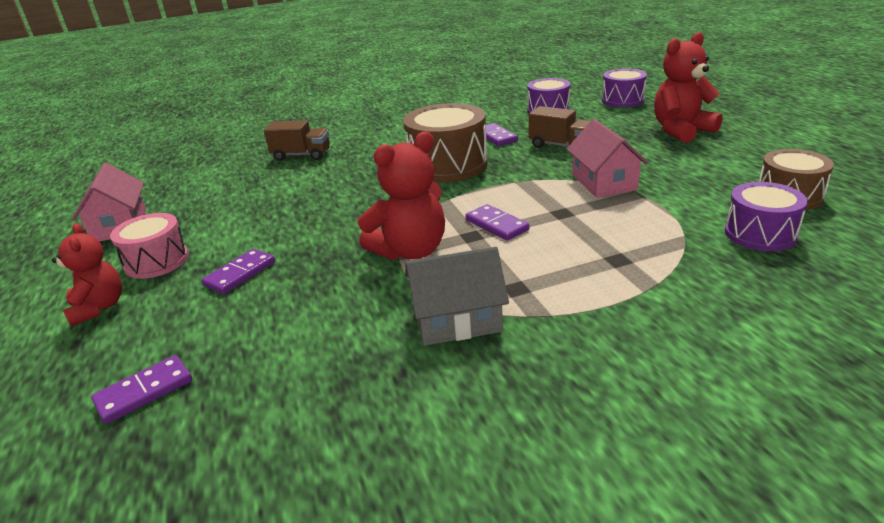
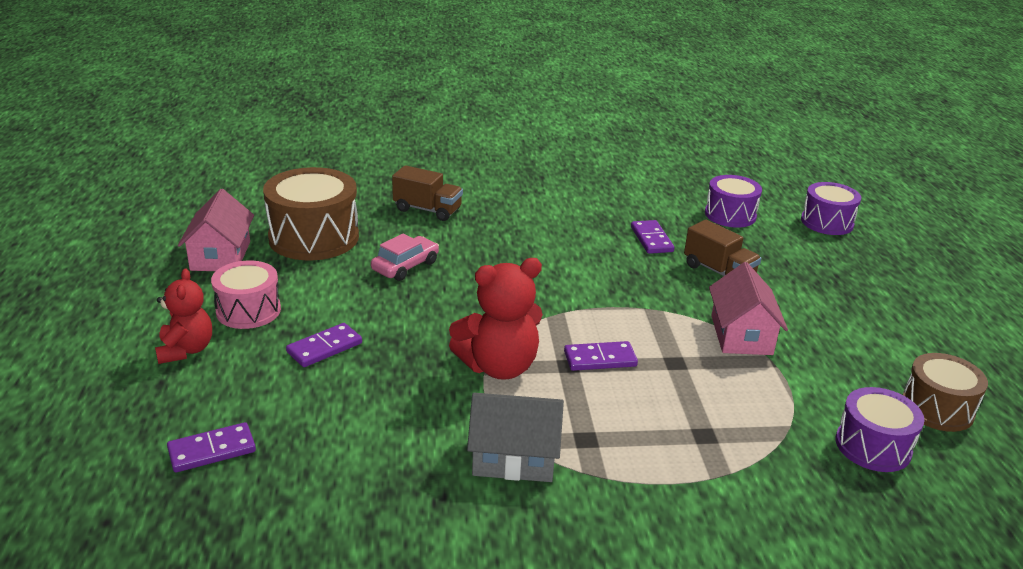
camera: 10 degrees right, 0 degrees up
brown drum [403,103,488,182] -> brown drum moved to [263,167,359,260]
purple domino [466,204,530,241] -> purple domino turned 75 degrees counterclockwise [564,341,638,371]
red teddy bear [654,32,722,143] -> none
none -> pink car [371,233,439,281]

